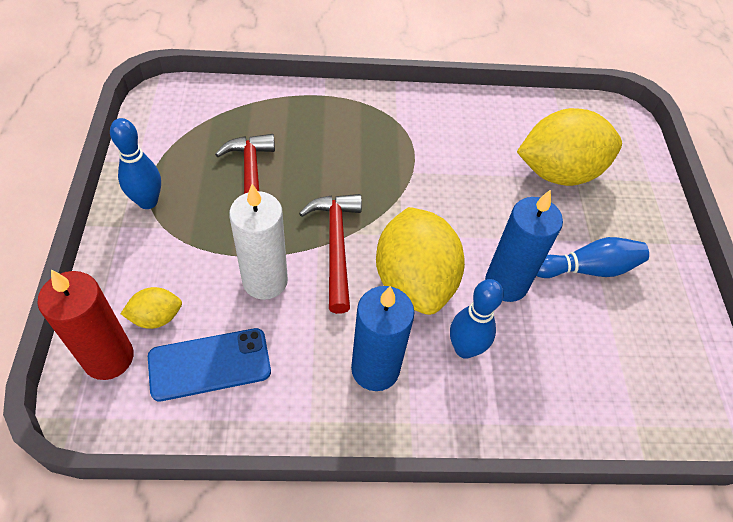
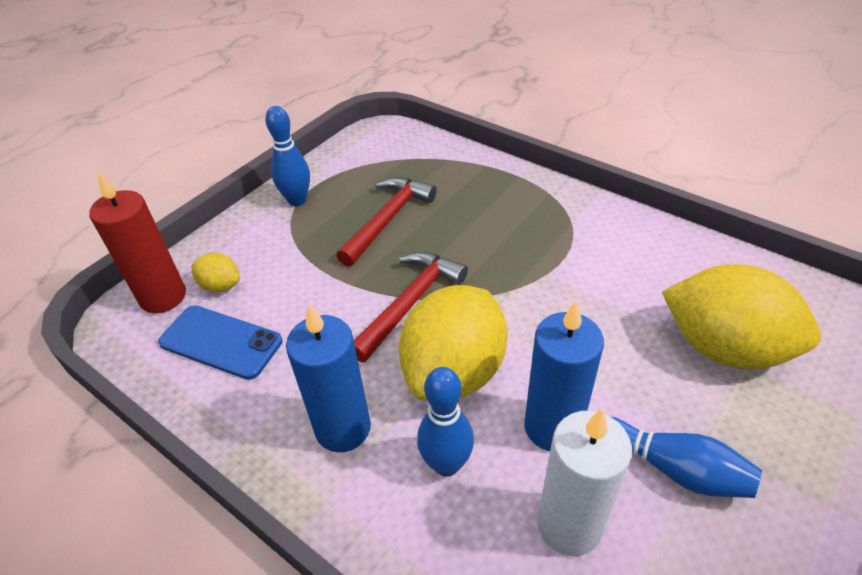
camera: 45 degrees right, 10 degrees down
white candle [229,184,288,300] -> white candle moved to [538,408,632,556]

